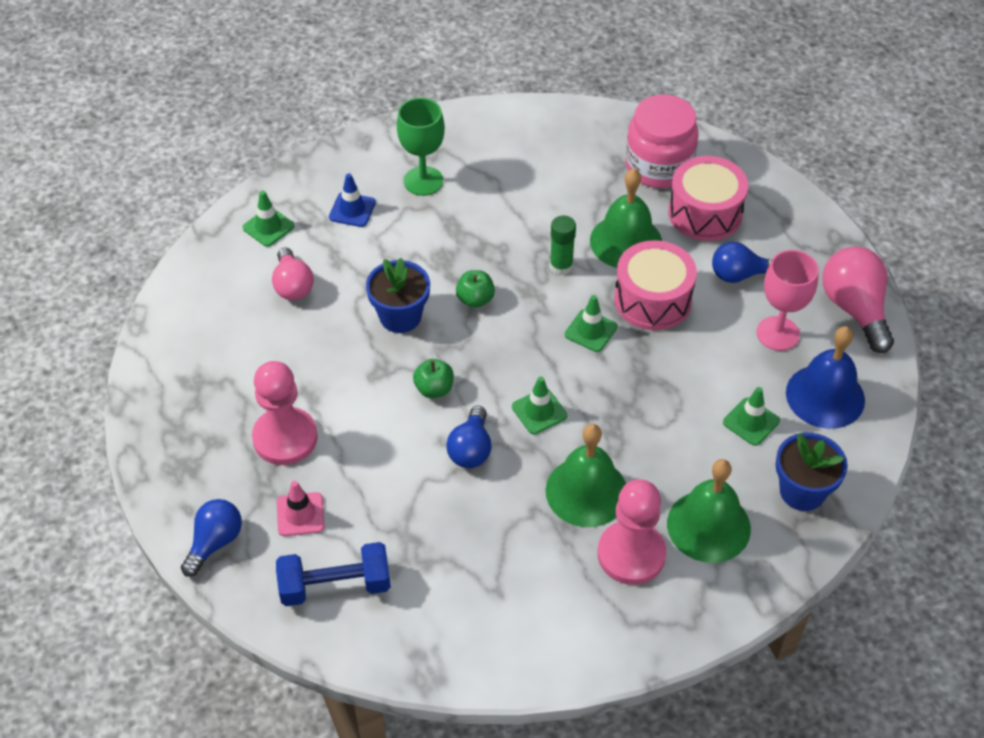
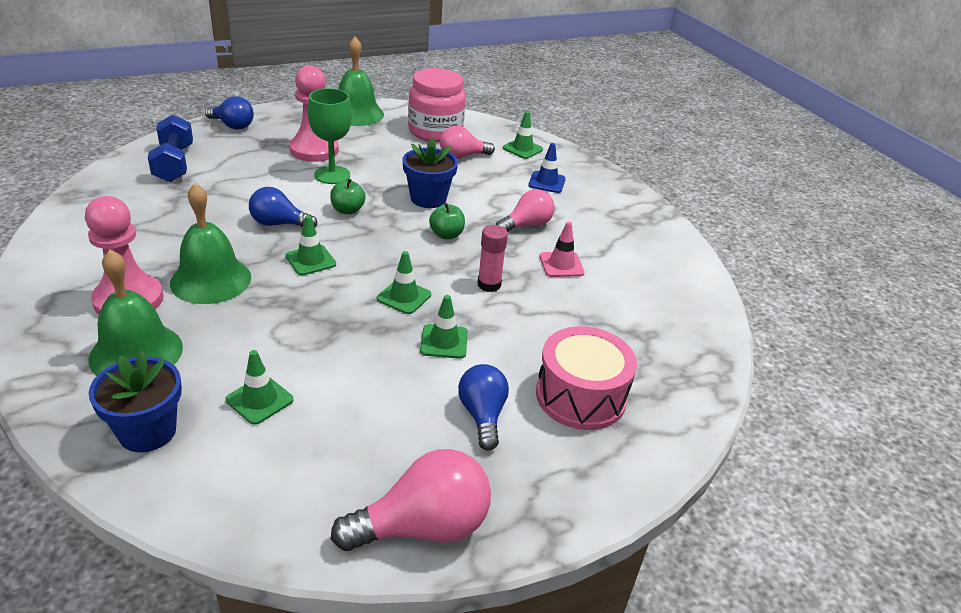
camera: 85 degrees right, 15 degrees down
pink traffic cone [277,481,325,536] -> pink traffic cone moved to [540,222,584,277]
green goblet [397,98,445,196] -> green goblet moved to [308,88,352,184]
green glue stick [550,215,576,276] -> pink glue stick [478,225,508,292]
green bell [590,169,662,268] -> green bell moved to [338,37,384,126]
pink drum [614,240,697,330] -> green traffic cone [420,295,468,359]
pink jar [626,94,698,188] -> pink jar moved to [408,68,465,142]
pink goblet [756,250,819,351] -> none
blue bell [786,326,865,429] -> none
none -> pink light bulb [496,189,555,232]

